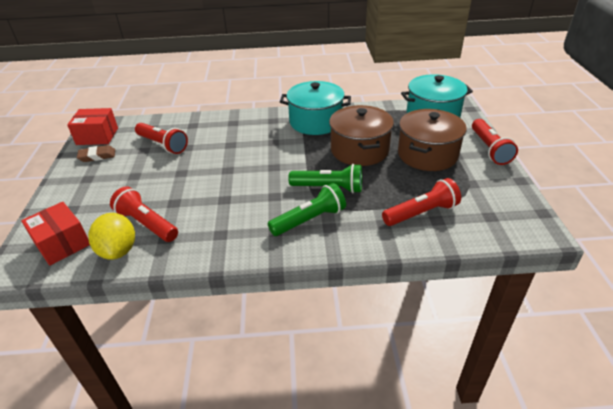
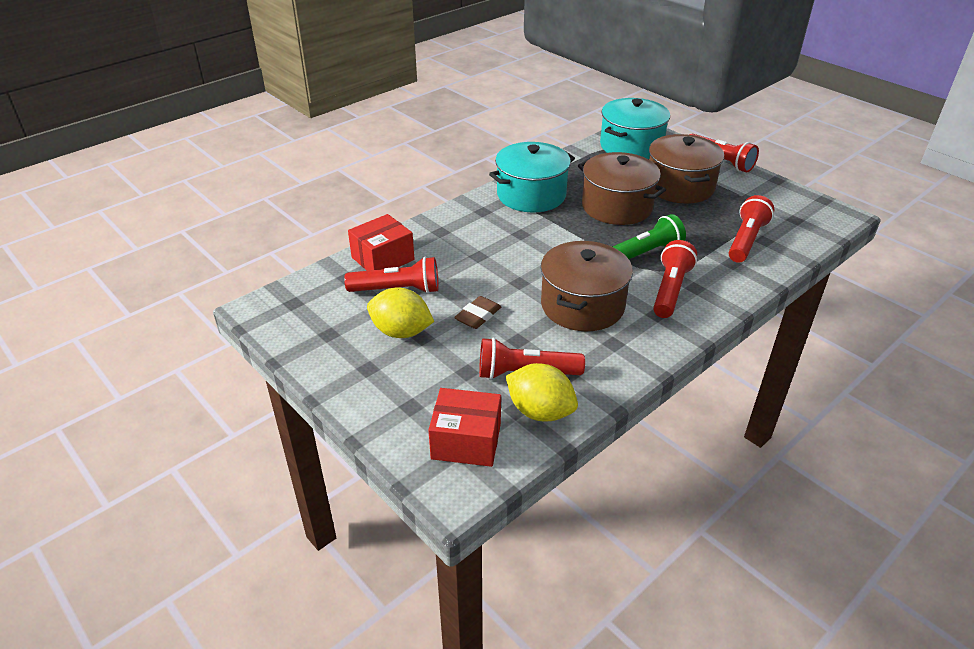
camera: 40 degrees left, 0 degrees up
red box [67,108,118,145] -> red box moved to [348,214,415,271]
brown eraser [77,145,115,162] -> brown eraser moved to [454,296,501,329]
green flashlight [268,183,346,236] -> red flashlight [653,240,697,318]
none -> yellow lemon [367,288,434,338]
none -> brown pot [541,241,633,331]

